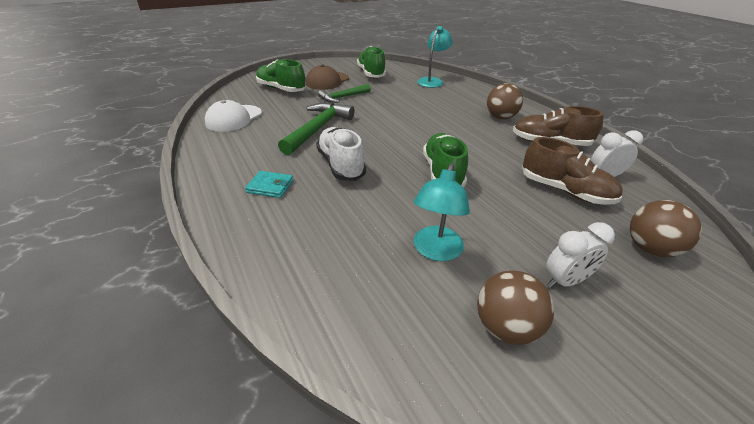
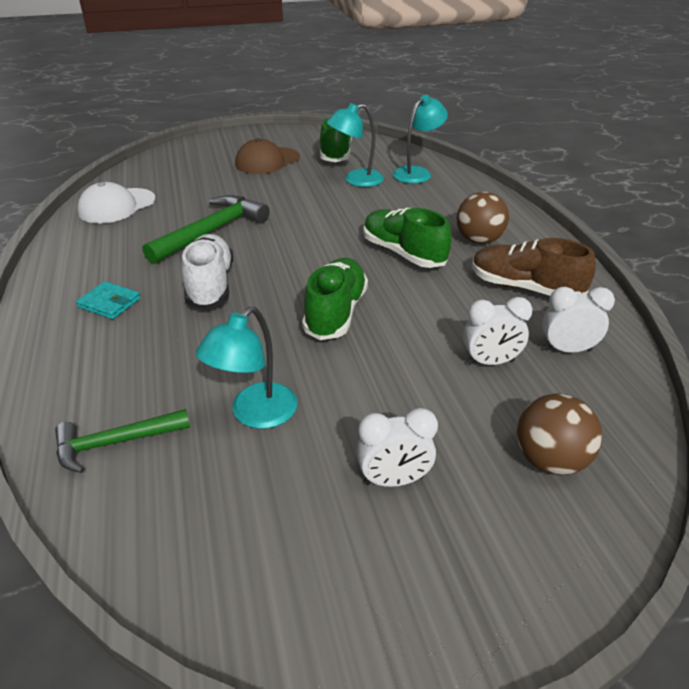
camera: 15 degrees right, 0 degrees up
green shoe [256,59,306,92] -> green shoe moved to [363,208,452,268]
green hammer [318,84,371,103] -> green hammer moved to [55,409,190,473]
brown ball [477,270,554,345] -> none
brown shoe [522,137,623,205] -> white clock [463,297,533,365]
none -> turquoise lamp [327,103,384,187]

